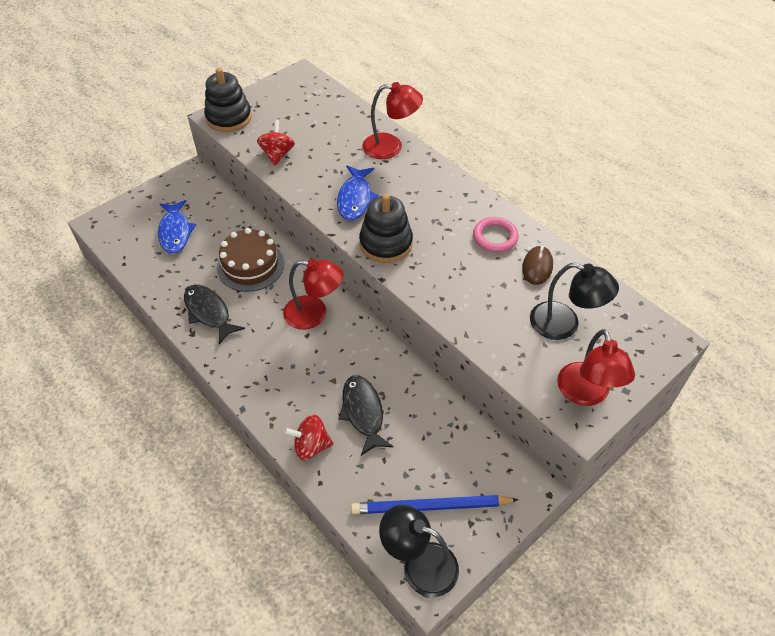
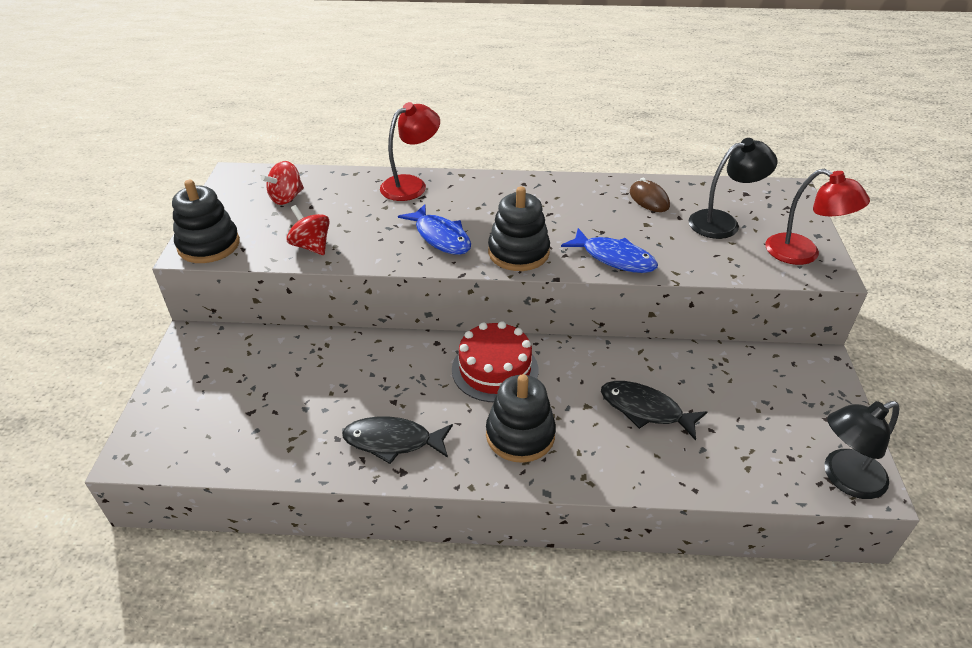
camera: 45 degrees left, 10 degrees down
blue fish [158,200,196,254] -> blue fish moved to [561,228,658,273]
brown cake [217,228,284,292] -> none
red lamp [283,259,344,330] -> red cake [452,321,538,402]
red spinning top [284,415,333,460] -> red spinning top moved to [261,161,304,205]
blue pencil [351,495,519,514] -> none
pink ring [473,217,519,252] -> none
none -> black stacking toy [486,374,556,463]

